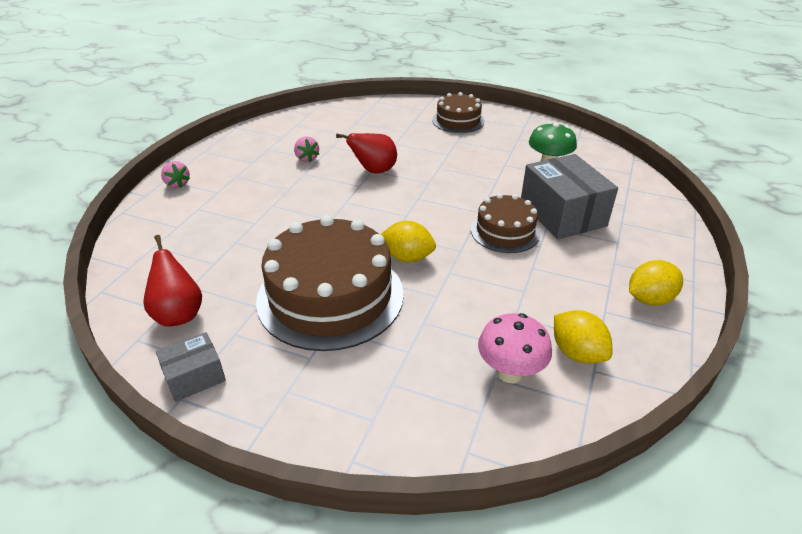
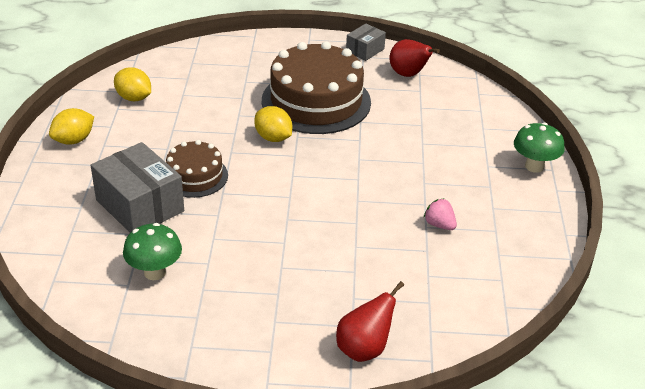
camera: 160 degrees right, 0 degrees up
pink strawberry [161,161,190,188] -> green mushroom [514,123,565,173]
red pear [336,133,397,173] -> red pear moved to [336,281,404,362]
yellow lemon [380,221,436,262] -> yellow lemon turned 45 degrees clockwise [254,106,292,142]
brown cake [432,92,485,133] -> none
pink mushroom [478,313,552,383] -> none

